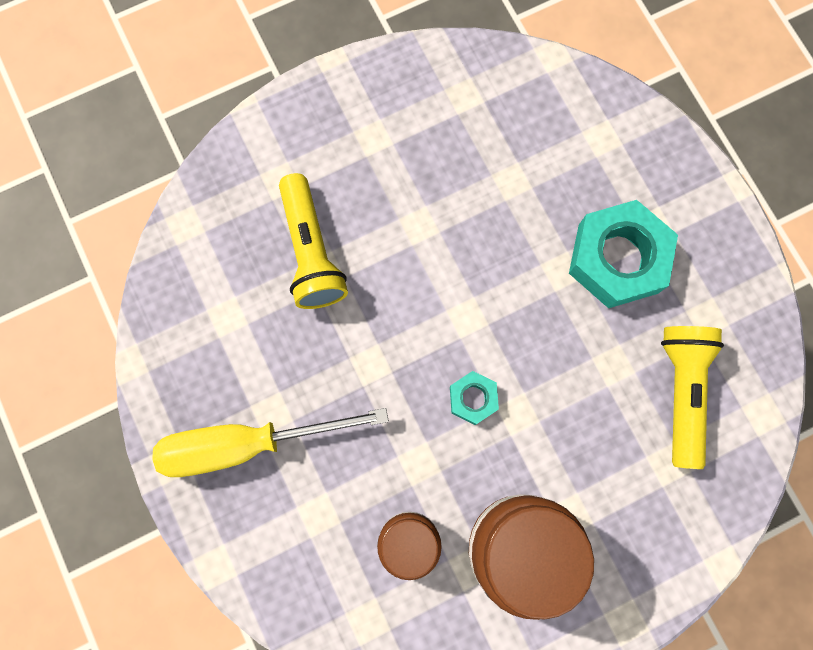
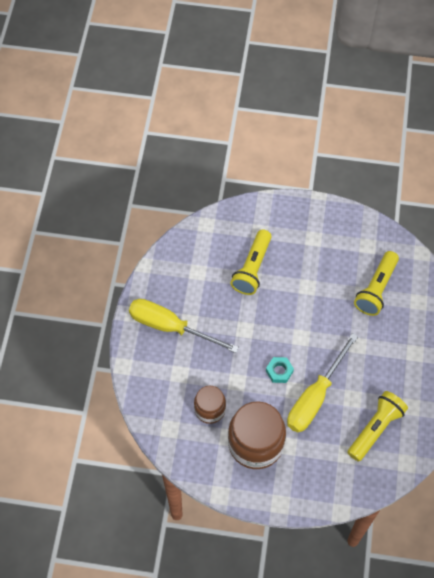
camera: 35 degrees right, 15 degrees down
turquoise nut [569,200,678,308] -> none
none -> yellow screwdriver [287,333,358,432]
none -> yellow flashlight [354,251,399,316]

